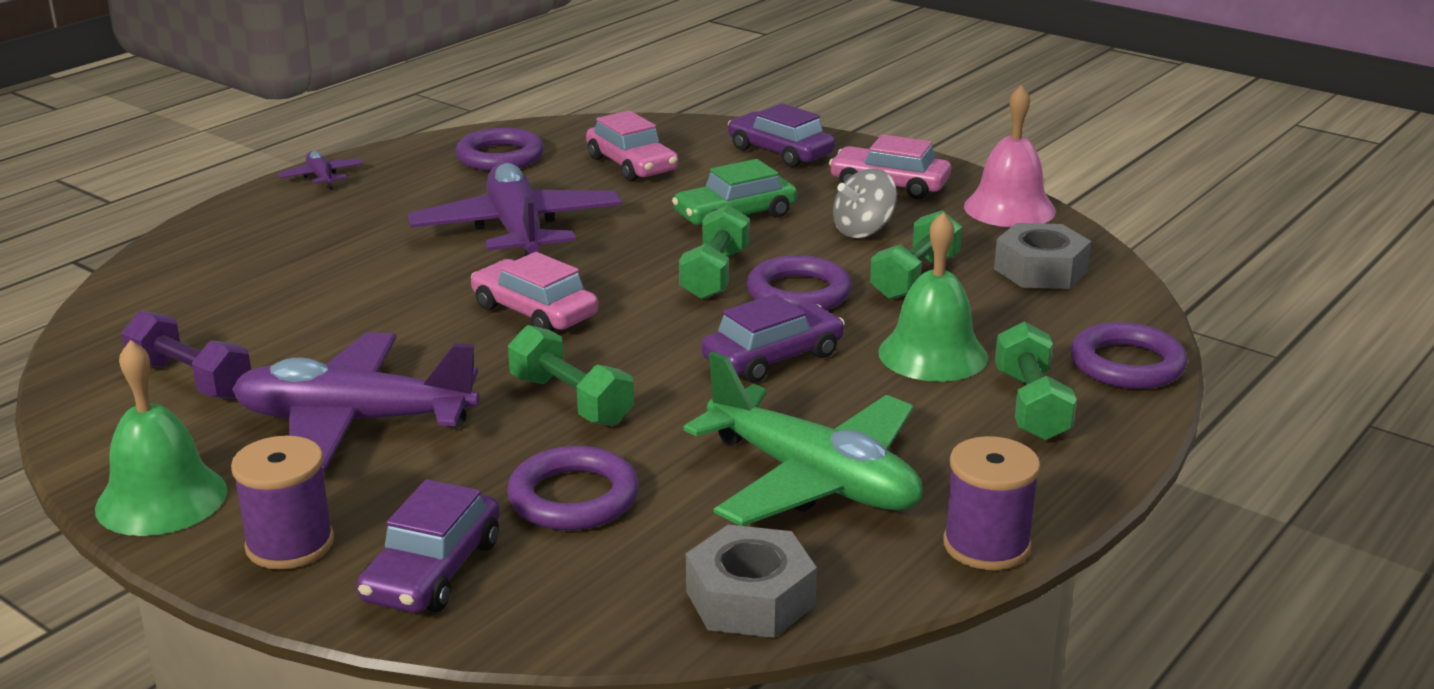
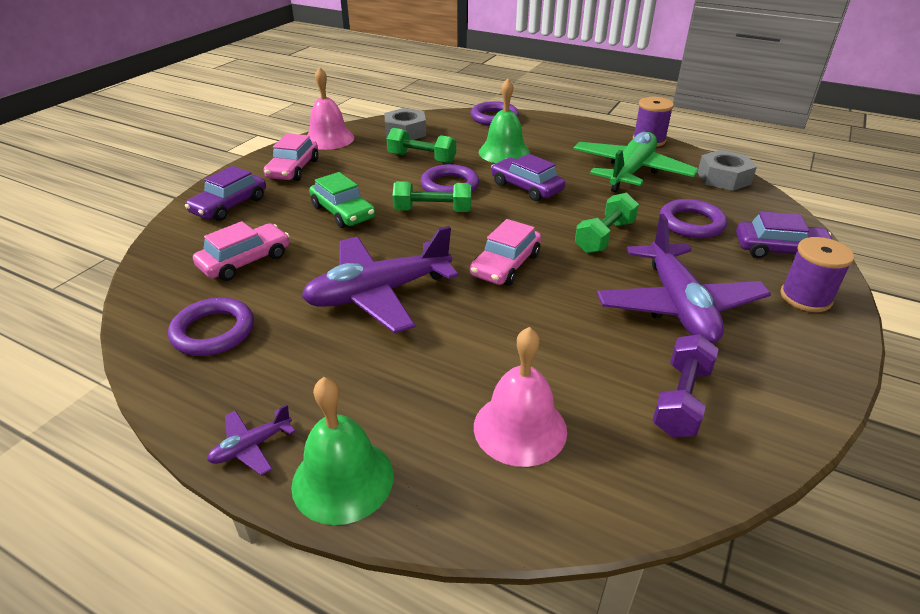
camera: 100 degrees left, 10 degrees up
green bell [95,340,227,536] -> green bell moved to [291,377,394,525]
grey spinning top [833,169,897,238] -> none
green dumbbell [995,321,1077,441] -> none
none -> pink bell [474,327,567,467]

